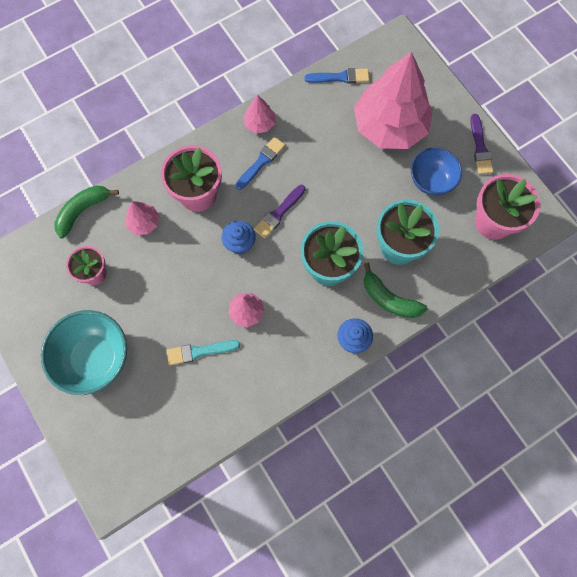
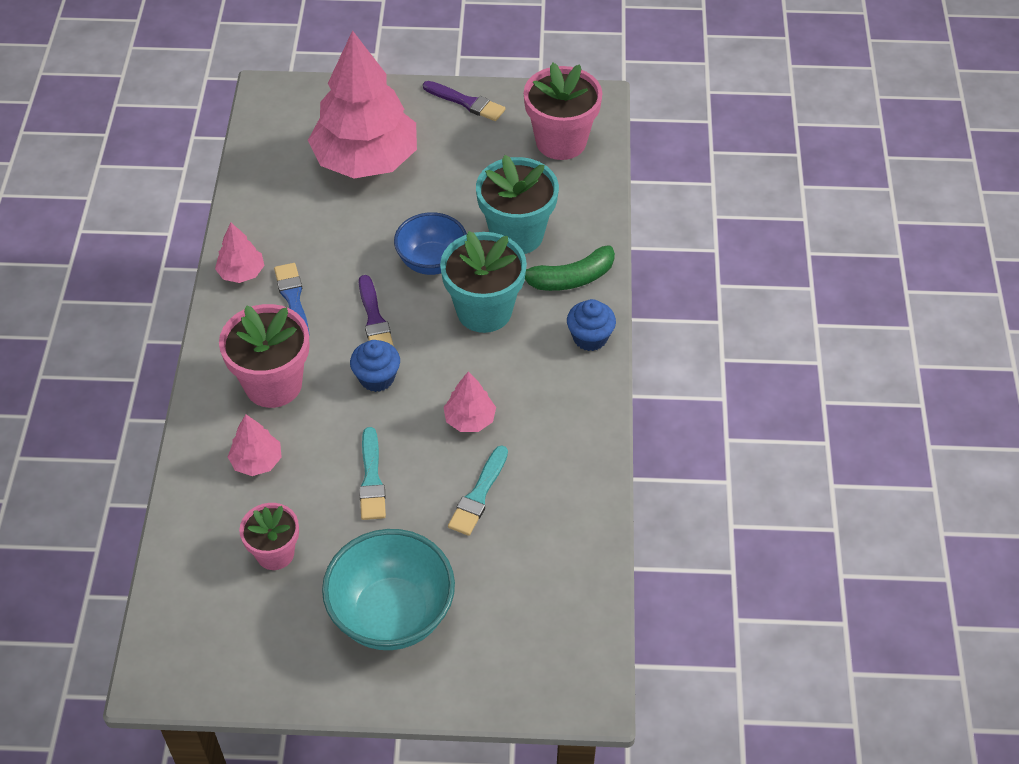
camera: 55 degrees left, 20 degrees down
green banana [54,186,119,239] -> none
blue brush [305,68,369,84] -> none
blue bowl [411,148,462,196] -> blue bowl moved to [394,212,467,275]
none -> turquoise brush [359,427,386,520]

